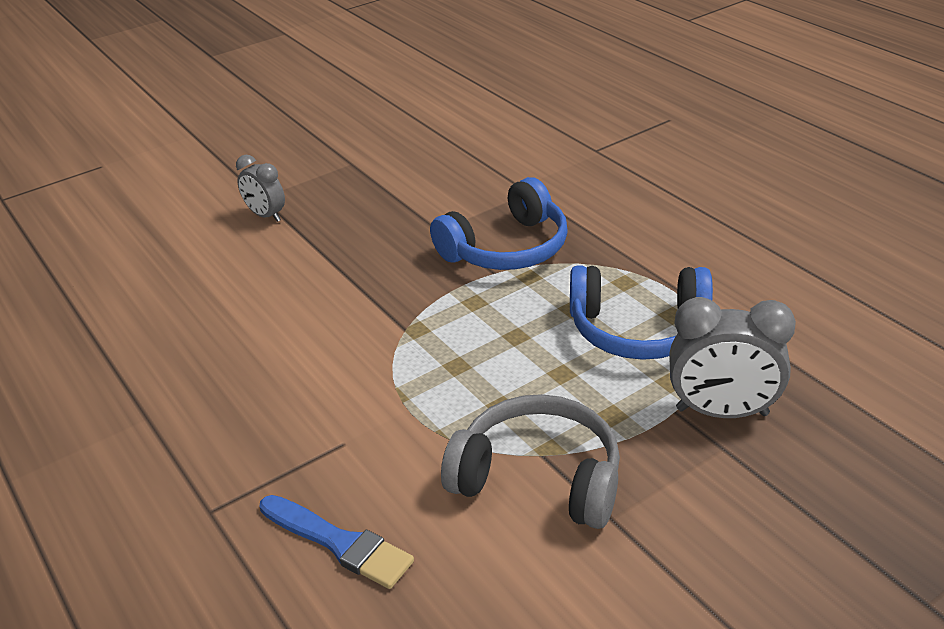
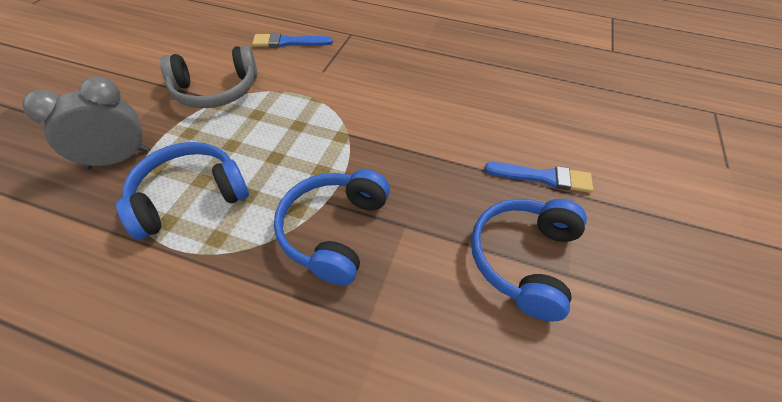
camera: 140 degrees right, 15 degrees up
grey clock [236,155,285,222] -> blue brush [485,162,593,193]
none -> blue headphones [471,199,587,321]

